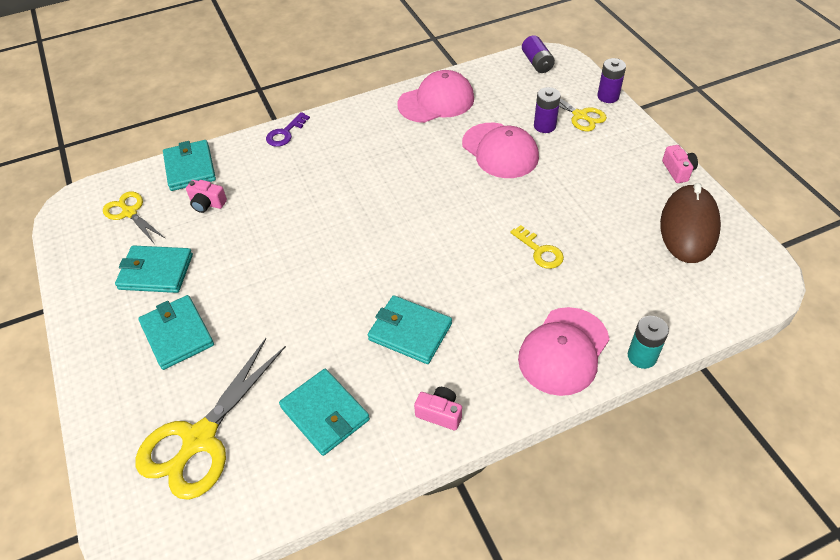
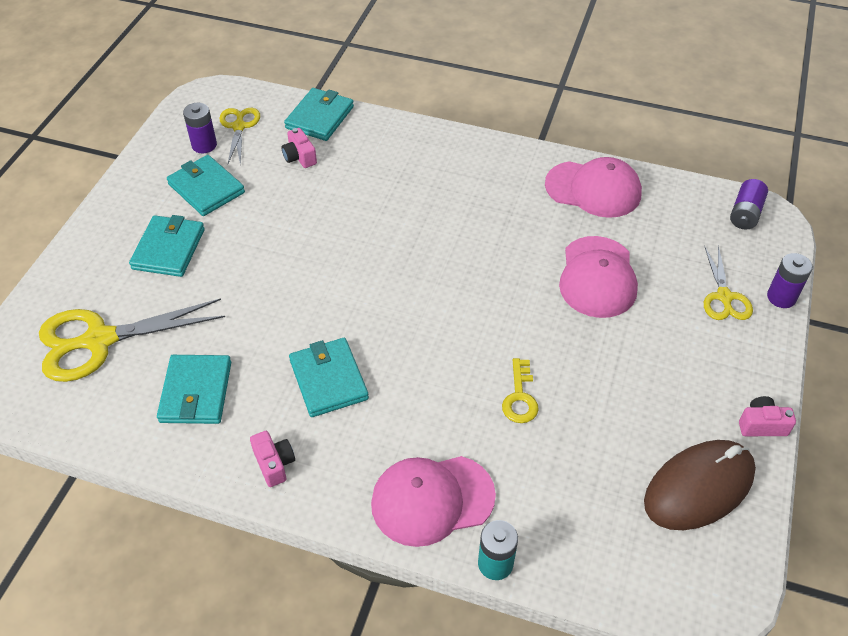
camera: 40 degrees right, 0 degrees up
purple key [266,112,310,147] -> none
purple battery [534,87,561,133] -> purple battery moved to [183,103,217,153]
pink camera [662,145,698,183] -> pink camera turned 120 degrees counterclockwise [739,396,796,436]

